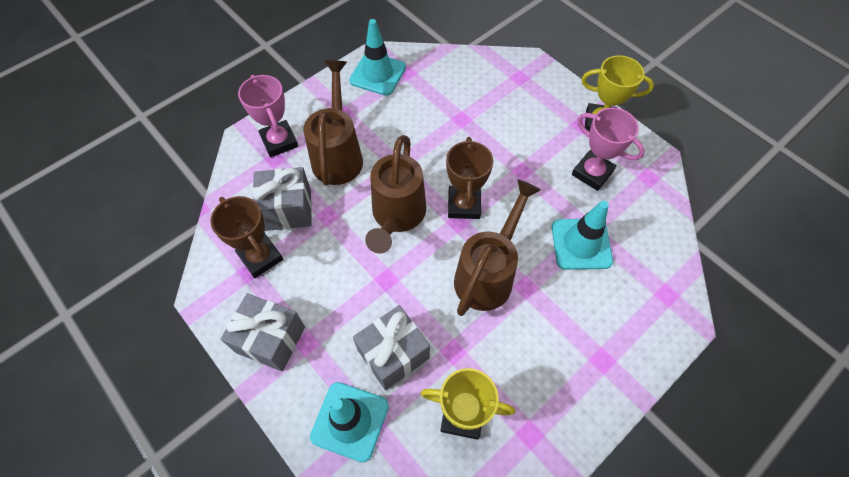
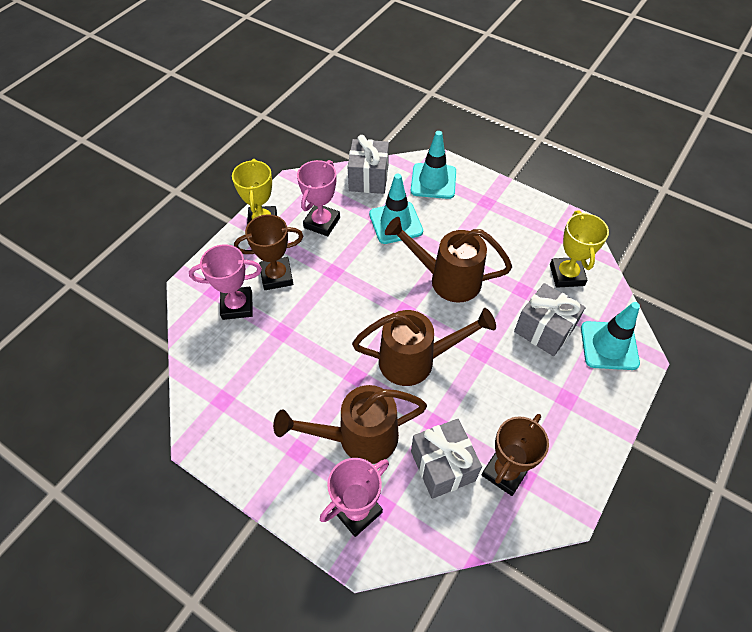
camera: 105 degrees left, 5 degrees down
grey gift [221,293,305,371] -> grey gift moved to [348,135,389,194]
turquoise traffic cone [349,19,406,96] -> turquoise traffic cone moved to [411,131,456,199]
brown trophy [446,137,494,219] -> brown trophy moved to [234,214,303,290]
none -> pink trophy [189,244,262,320]

